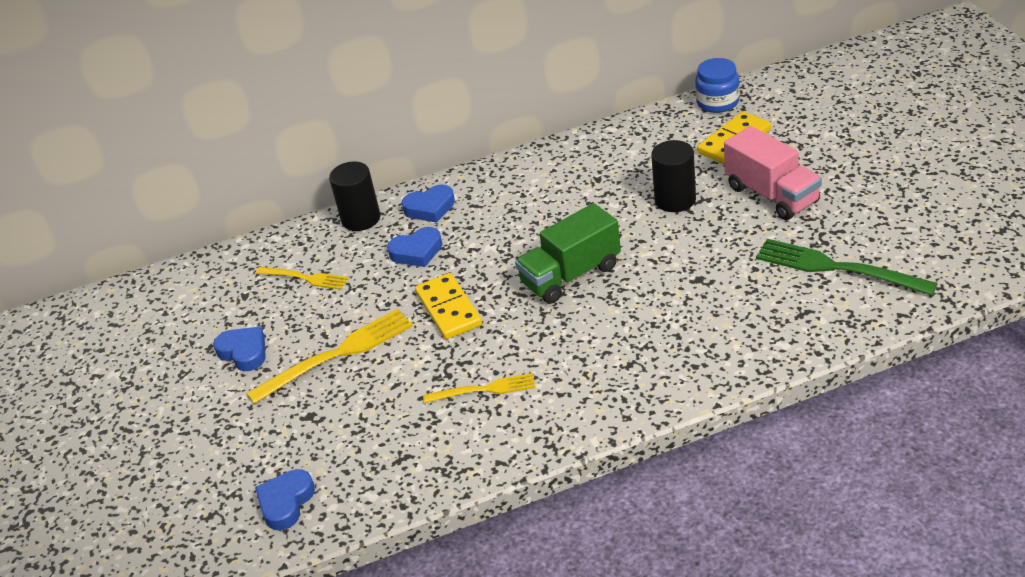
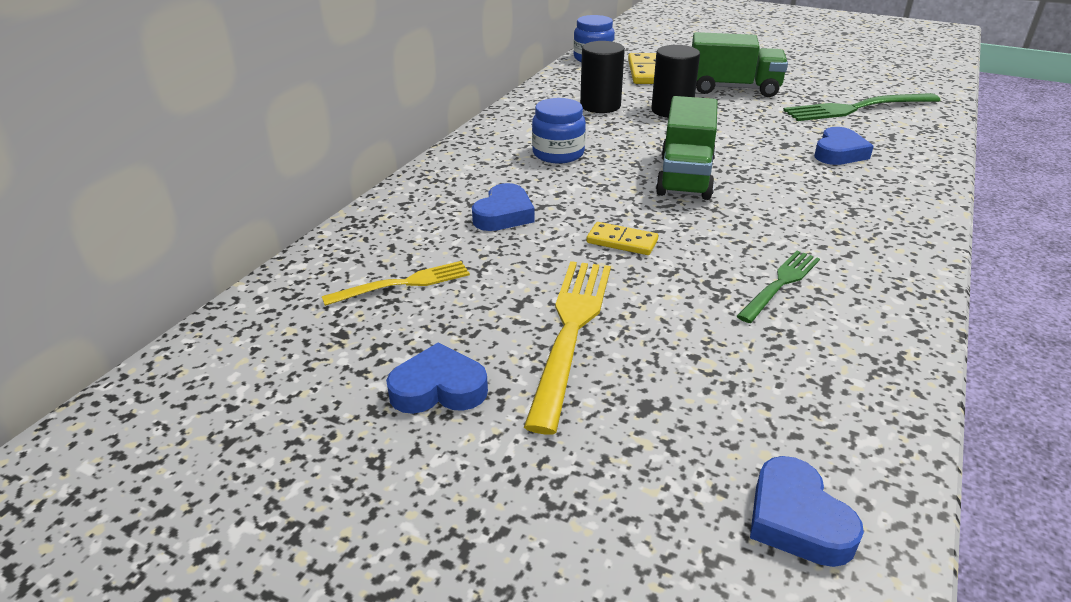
camera: 50 degrees left, 5 degrees down
black cylinder [329,161,380,231] -> black cylinder moved to [580,41,625,113]
blue heart [402,185,455,223] -> blue heart moved to [815,127,874,165]
yellow domino [415,273,482,339] -> yellow domino [586,222,658,255], size x0.62
yellow fork [423,373,535,403] -> green fork [737,251,820,323]
pink truck [724,126,822,220] -> green truck [692,32,788,97]
none -> blue jar [532,98,586,163]

